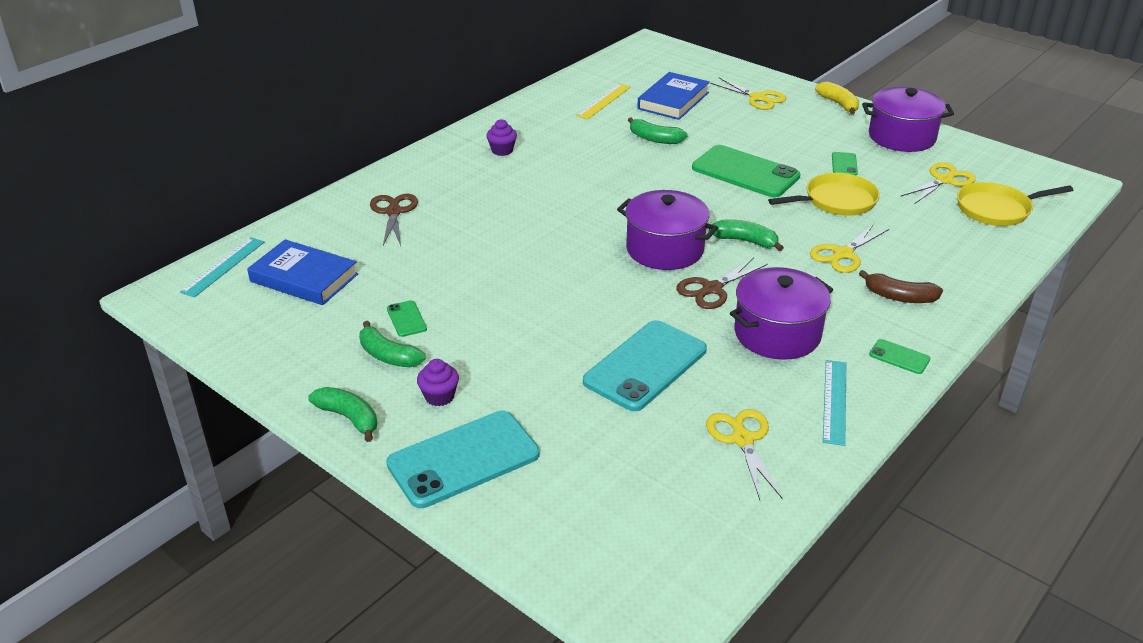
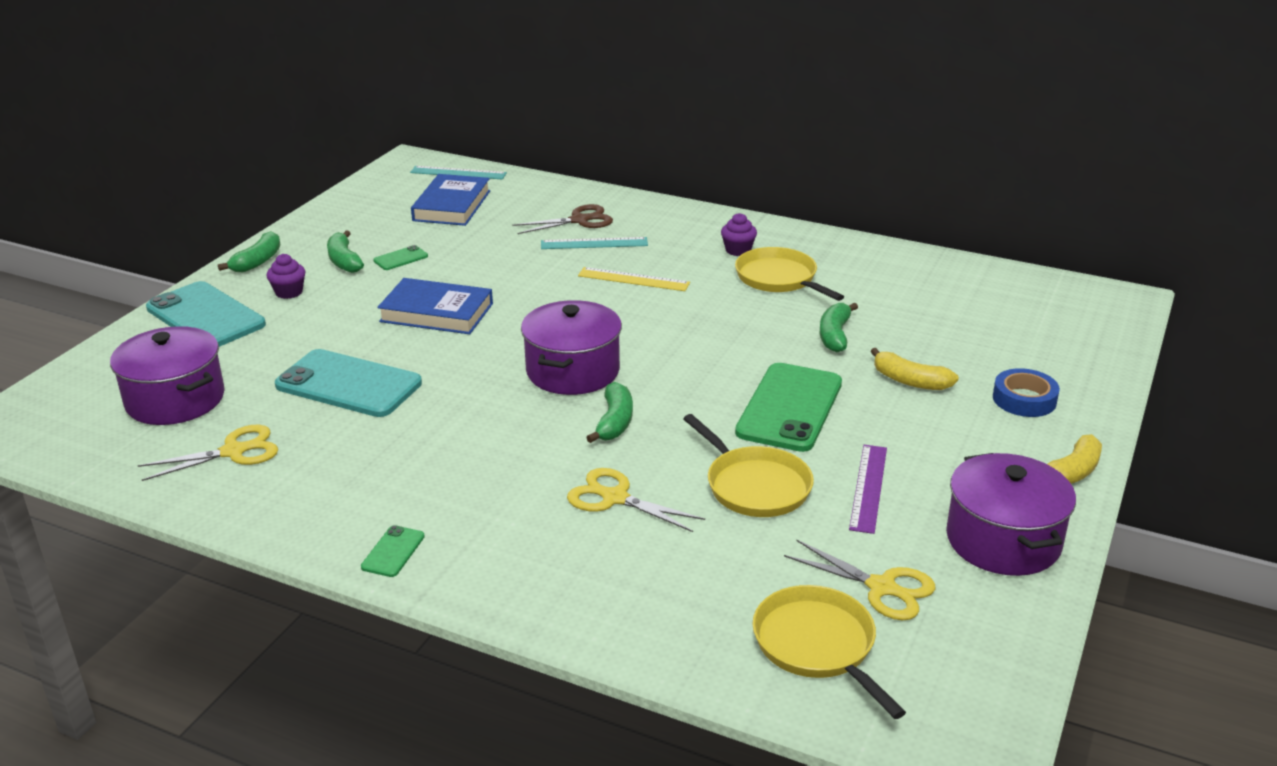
camera: 75 degrees right, 5 degrees down
green banana [359,321,426,367] -> green banana turned 45 degrees counterclockwise [327,230,364,273]
yellow ruler [576,84,631,119] -> yellow ruler moved to [578,267,690,291]
blue book [637,72,710,120] -> blue book moved to [377,278,493,334]
brown scissors [676,257,768,309] -> none
yellow scissors [710,77,786,110] -> blue tape [993,368,1060,417]
purple pot [730,267,833,360] -> purple pot moved to [110,326,225,425]
turquoise ruler [823,360,846,446] -> turquoise ruler moved to [541,237,648,249]
green phone [832,152,858,176] -> purple ruler [849,445,887,534]
brown banana [859,270,943,303] -> none
none -> yellow pan [735,247,844,301]
none -> yellow banana [871,348,959,390]

